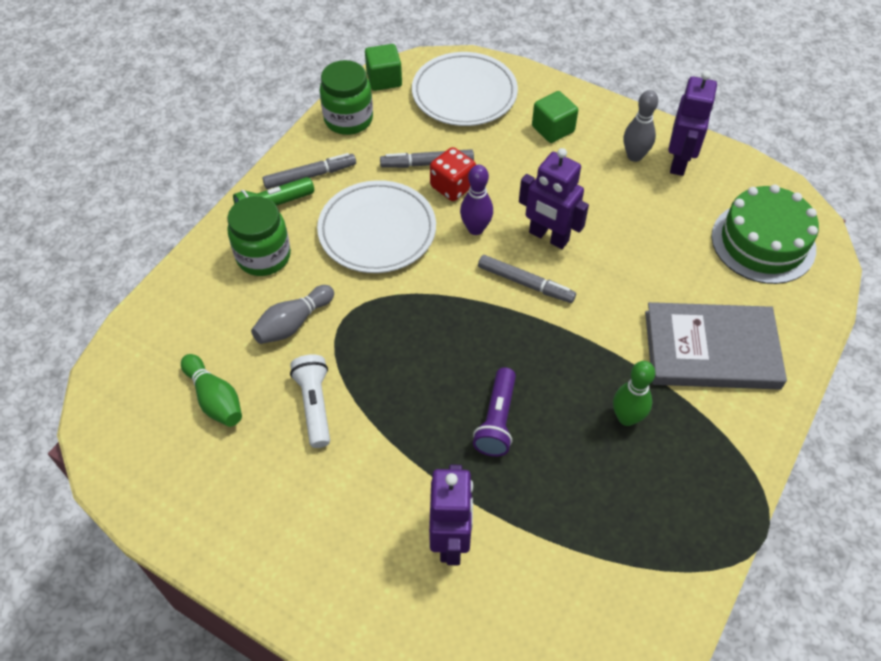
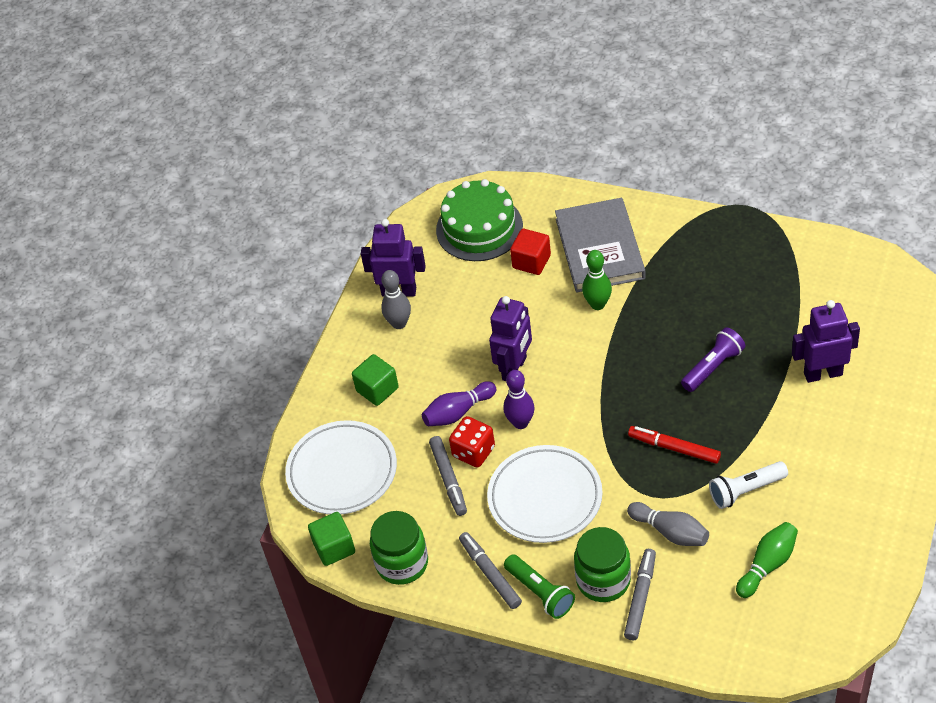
camera: 95 degrees left, 5 degrees down
purple flashlight [473,367,516,457] -> purple flashlight turned 45 degrees counterclockwise [681,327,745,392]
grey marker [478,255,576,303] -> grey marker moved to [624,549,656,640]
green bowling pin [613,361,655,426] -> green bowling pin moved to [582,250,612,310]
none -> purple bowling pin [422,381,496,426]
none -> red cube [510,229,551,275]
none -> red marker [628,426,721,464]

